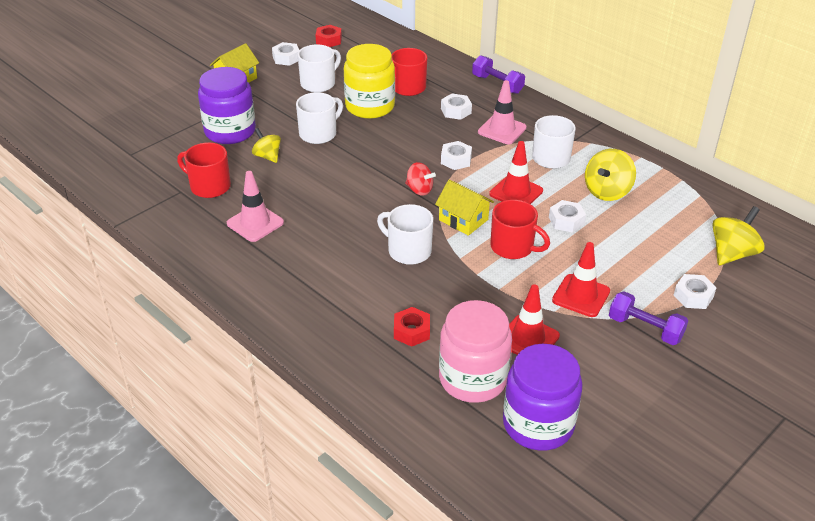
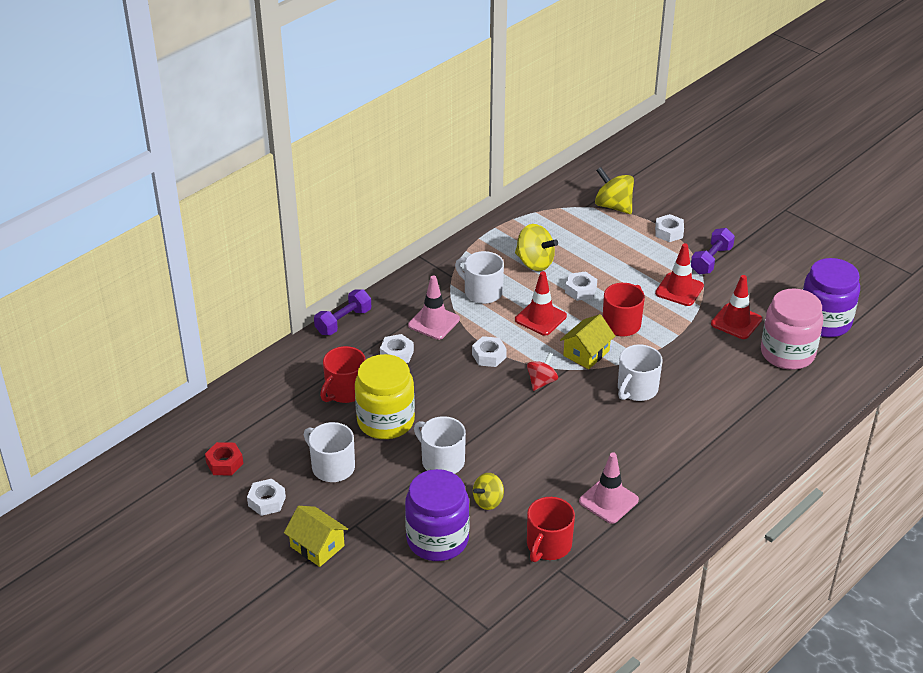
camera: 90 degrees left, 0 degrees up
red nut [394,307,430,347] -> none

